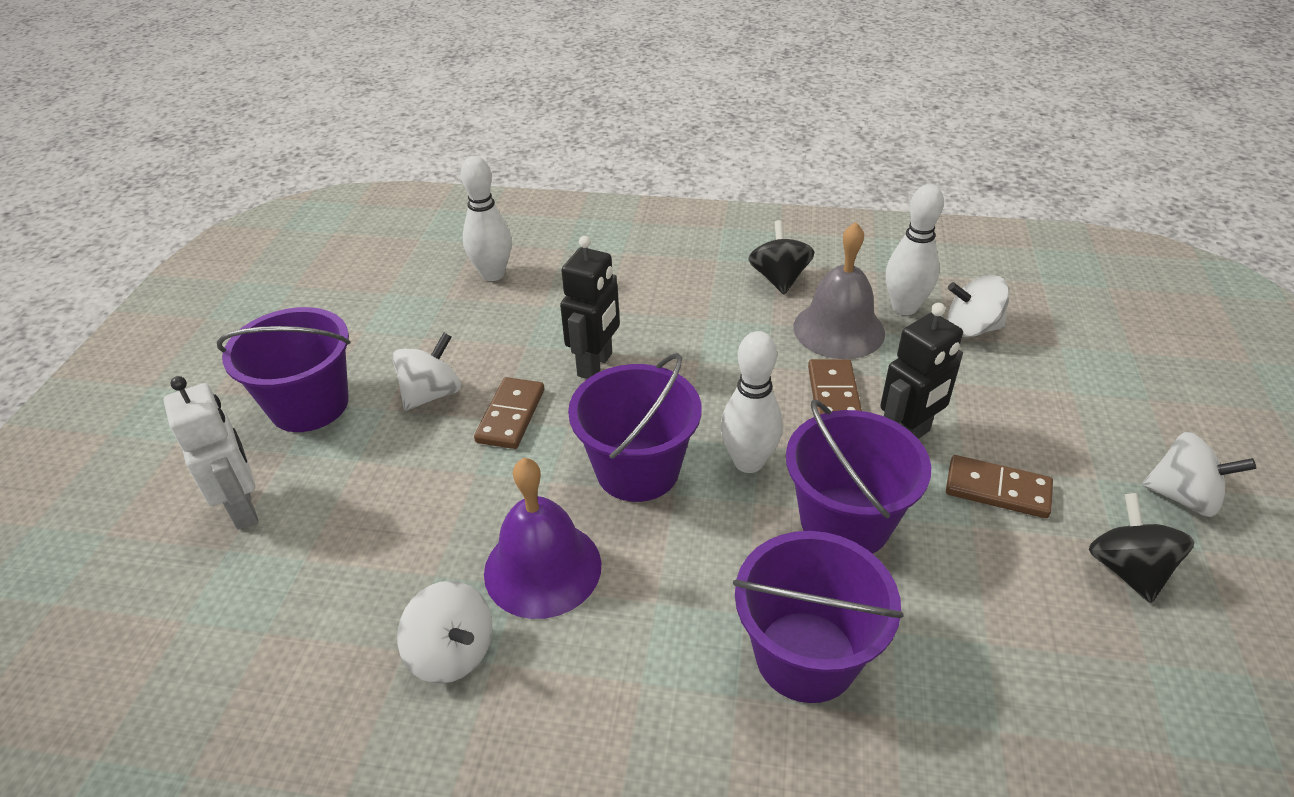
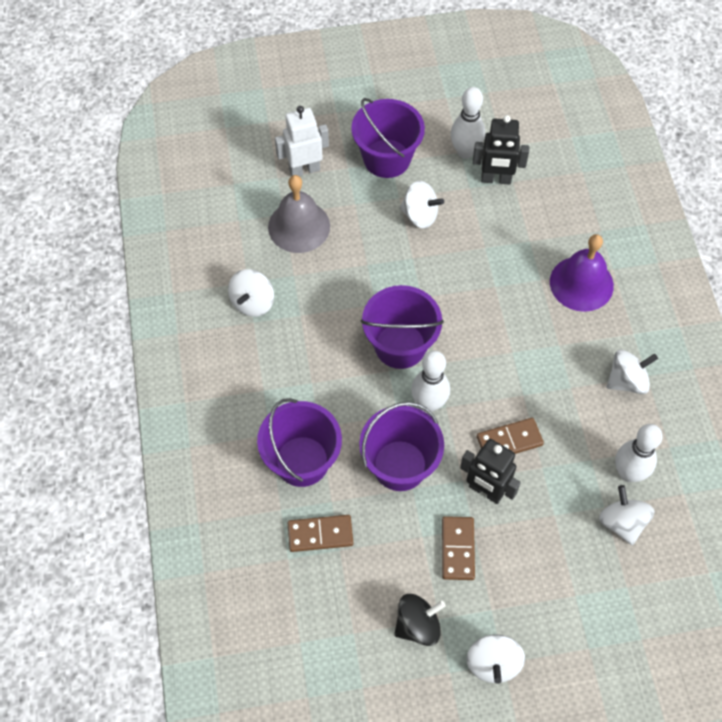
camera: 70 degrees right, 20 degrees up
white robot [164,376,258,530] -> white robot turned 150 degrees counterclockwise [275,106,329,176]
white bowling pin [461,156,512,281] -> white bowling pin moved to [451,87,485,159]
brown domino [474,377,544,449] -> brown domino moved to [288,515,353,552]
purple bell [484,458,601,619] -> purple bell moved to [550,234,614,312]
black robot [560,236,620,379] -> black robot moved to [473,115,529,185]
black spinning top [748,220,815,295] -> white spinning top [607,349,658,394]
grey bell [793,222,885,359] -> grey bell moved to [268,175,330,253]

